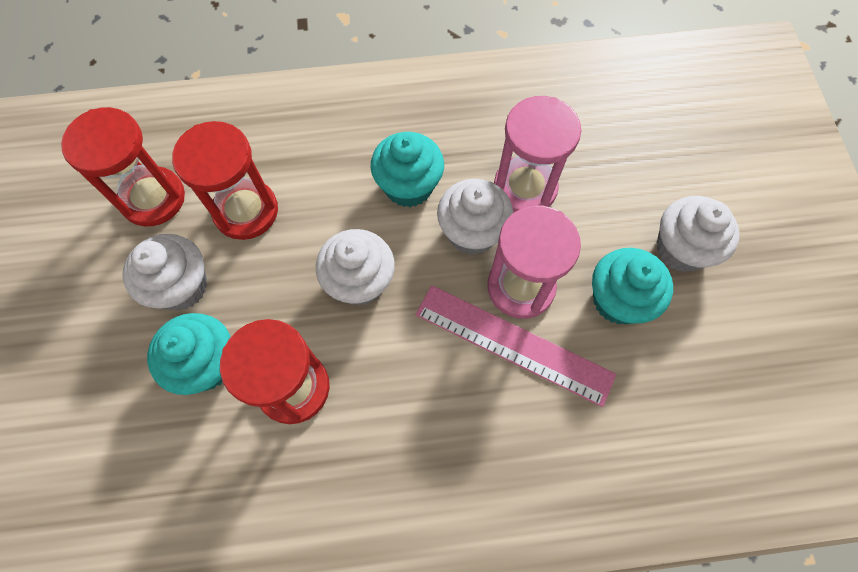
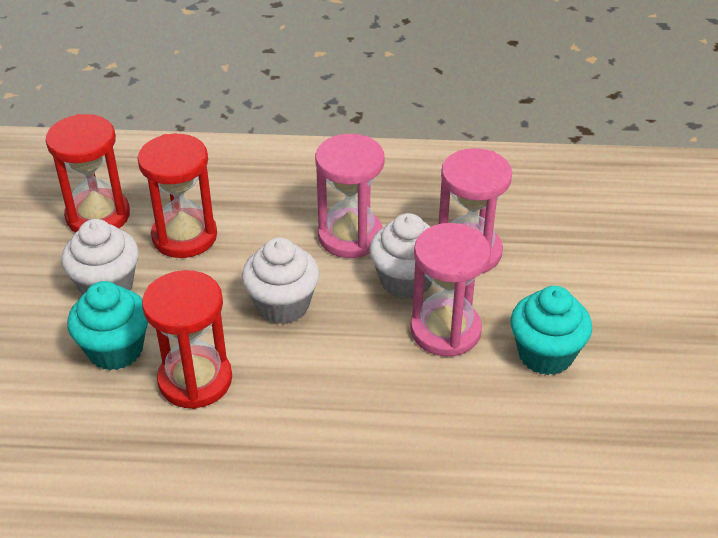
camera: 10 degrees right, 25 degrees down
turquoise cupcake [370,132,444,207] -> pink hourglass [315,134,385,258]
pink ruler [415,285,616,407] -> none
white cupcake [657,196,740,272] -> none

